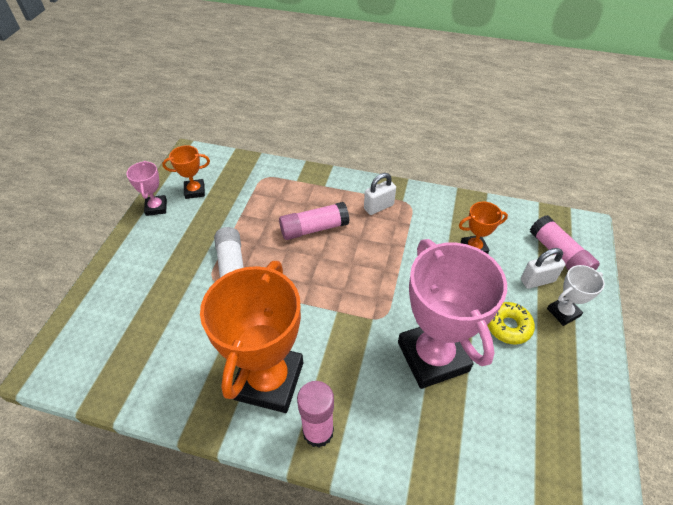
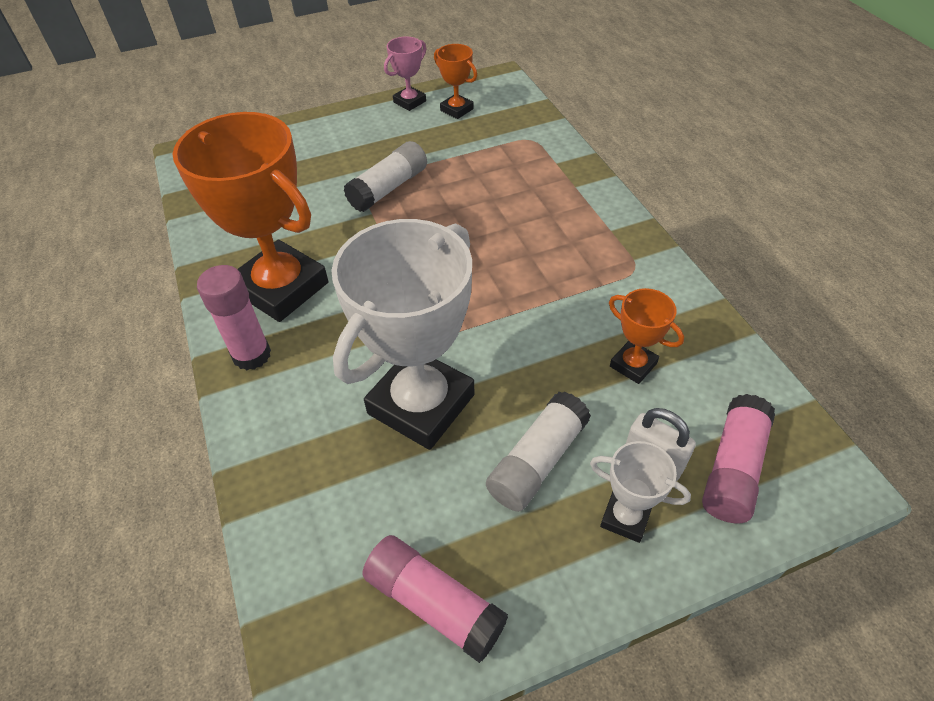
camera: 55 degrees right, 0 degrees up
orange trophy [200,261,303,413] -> orange trophy turned 60 degrees clockwise [173,112,328,322]
pink glue stick [279,202,350,240] -> pink glue stick moved to [362,535,508,663]
white padlock [364,173,396,215] -> none
pink trophy [398,239,507,389] -> white trophy [331,219,474,450]
yellow donut [487,302,535,344] -> white glue stick [486,391,591,512]

